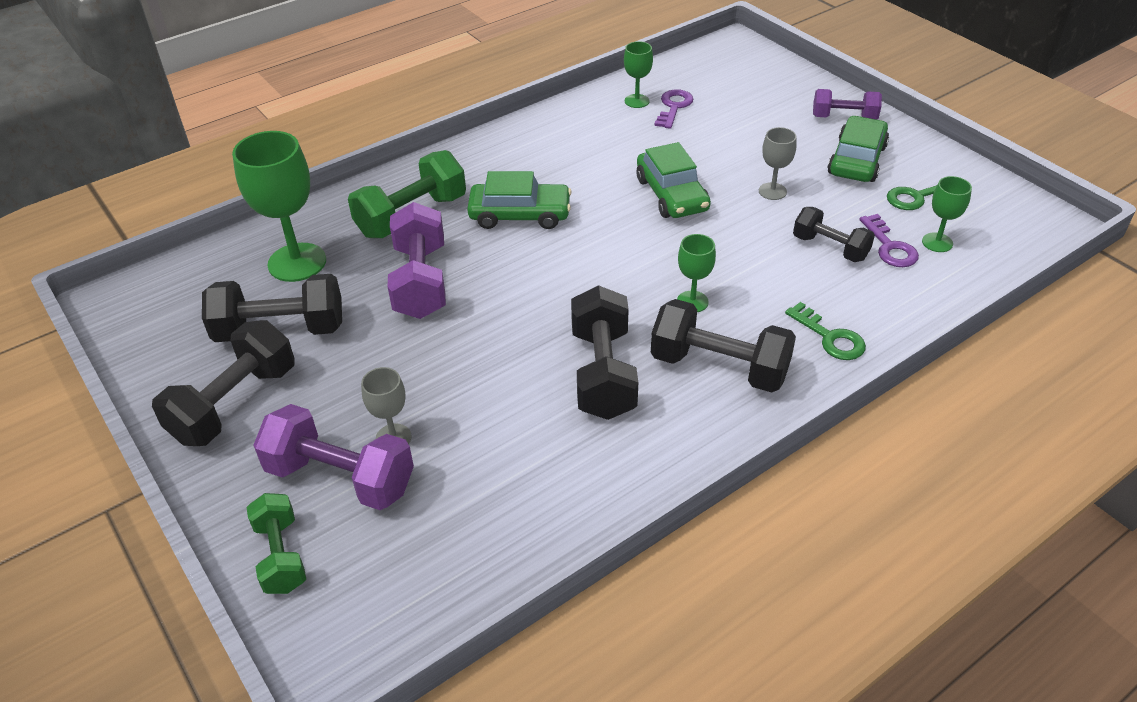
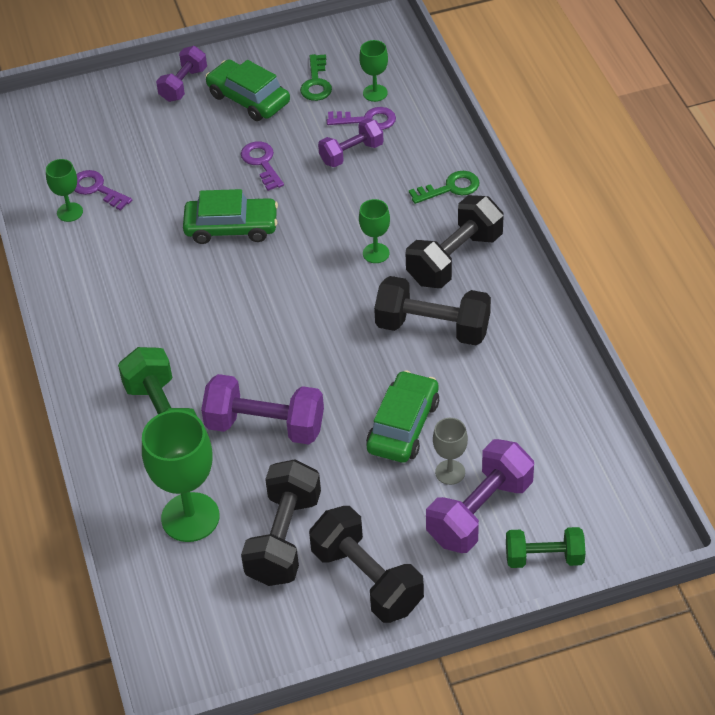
camera: 70 degrees left, 5 degrees up
green car [467,171,572,229] -> green car moved to [366,370,439,463]
grey goblet [759,127,797,200] -> purple key [241,141,284,191]
black dumbbell [793,207,875,262] -> purple dumbbell [318,118,384,167]

